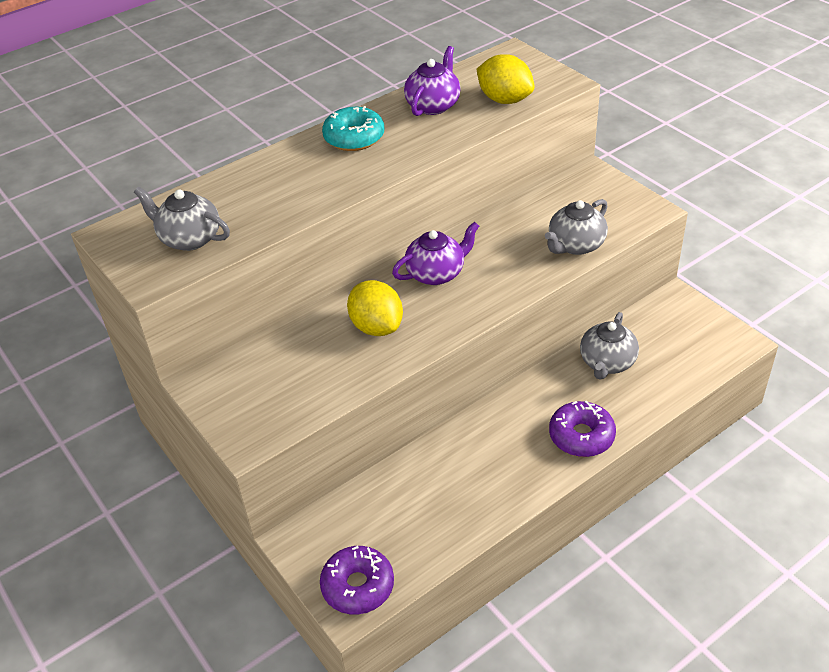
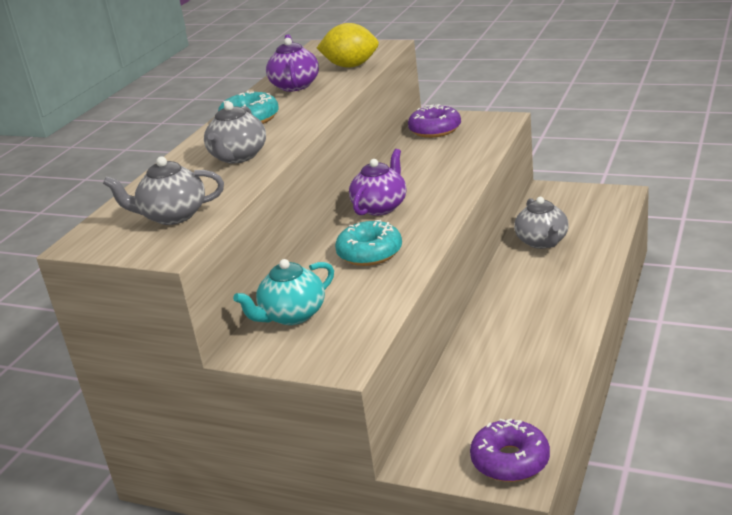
camera: 30 degrees left, 15 degrees down
yellow lemon [347,280,403,336] -> turquoise donut [335,220,402,266]
grey teapot [545,199,608,255] -> grey teapot moved to [204,101,266,164]
purple donut [549,401,616,457] -> purple donut moved to [408,104,461,138]
none -> turquoise teapot [233,259,334,325]

